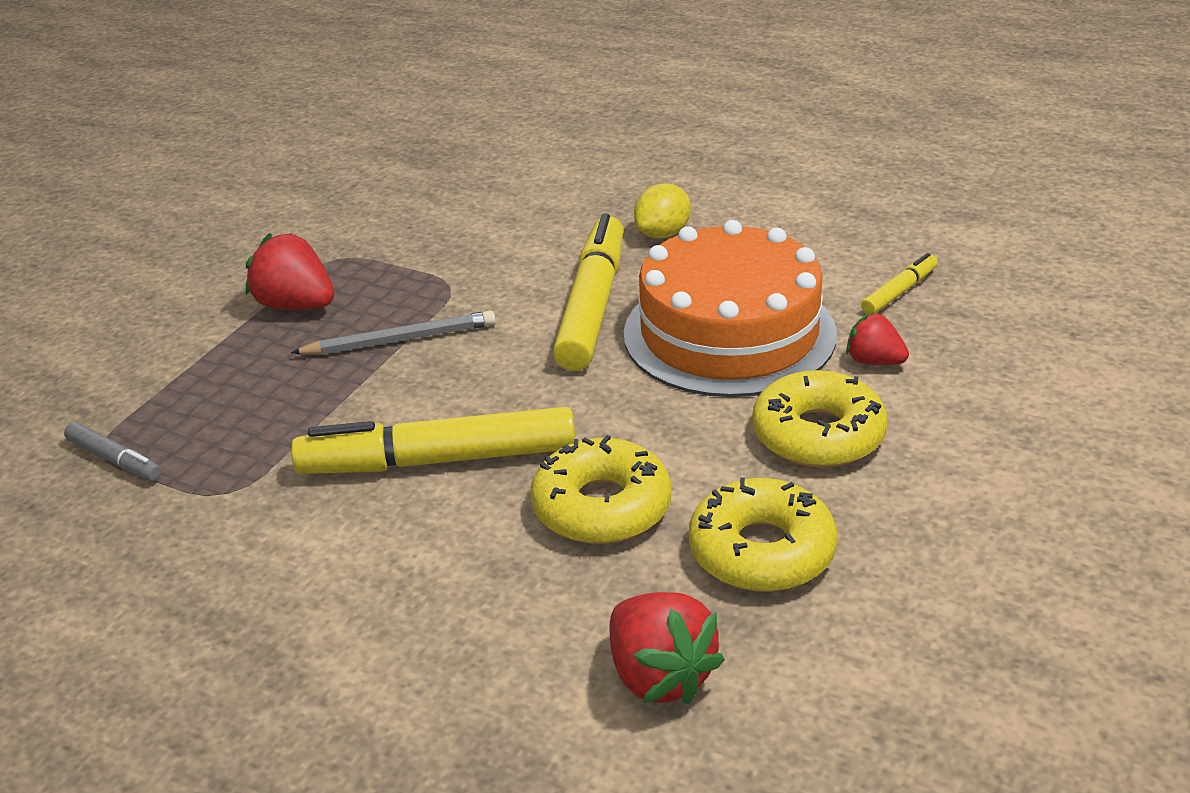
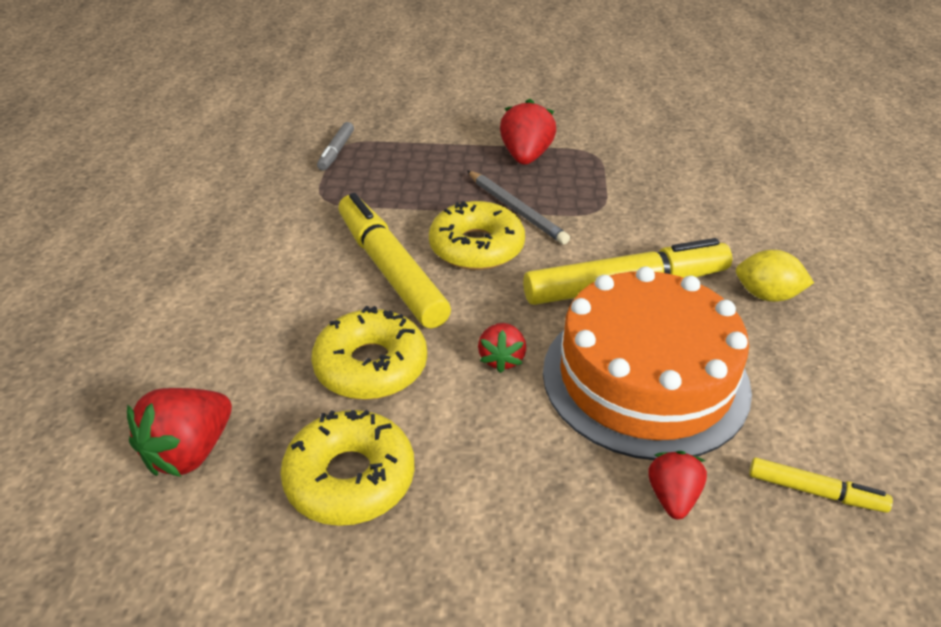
camera: 65 degrees right, 5 degrees up
yellow donut [752,370,888,468] -> yellow donut moved to [429,201,525,270]
none -> red strawberry [478,323,526,373]

